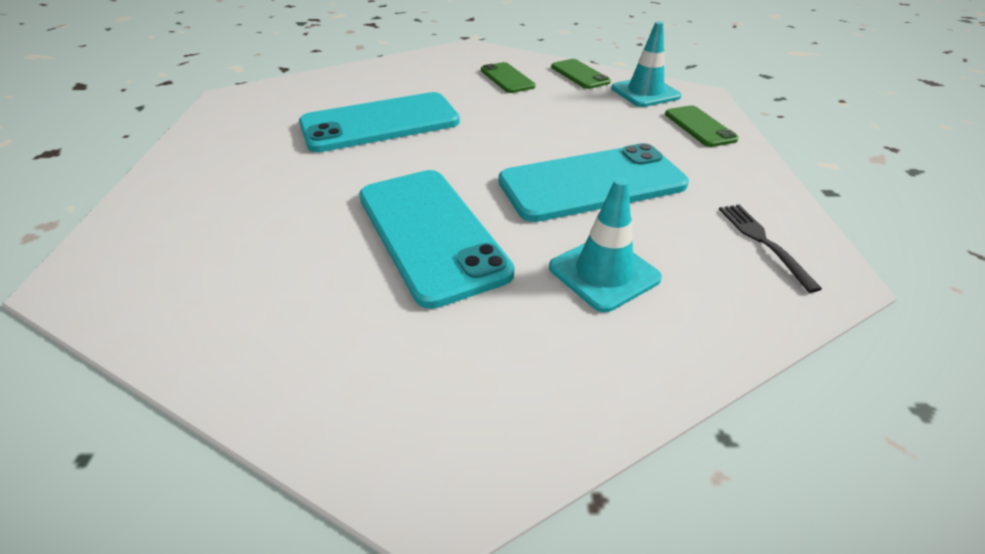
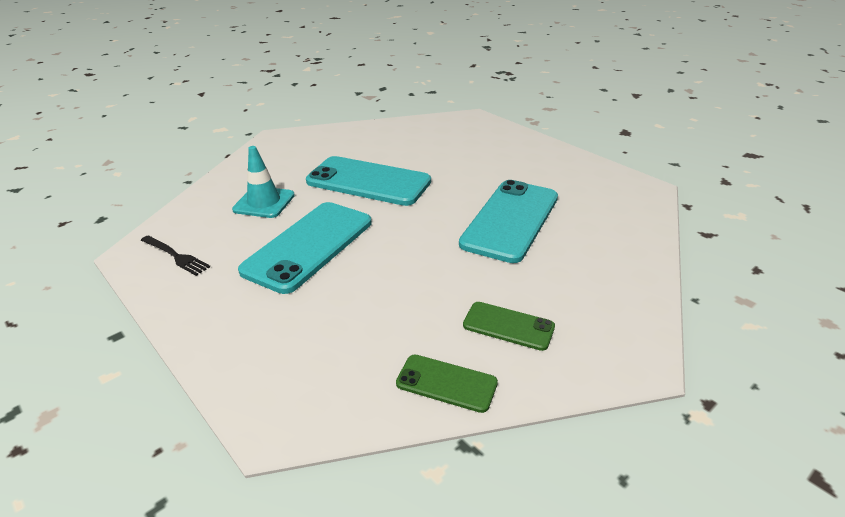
camera: 140 degrees right, 5 degrees down
turquoise traffic cone [611,22,681,107] -> none
green phone [665,105,739,147] -> none

